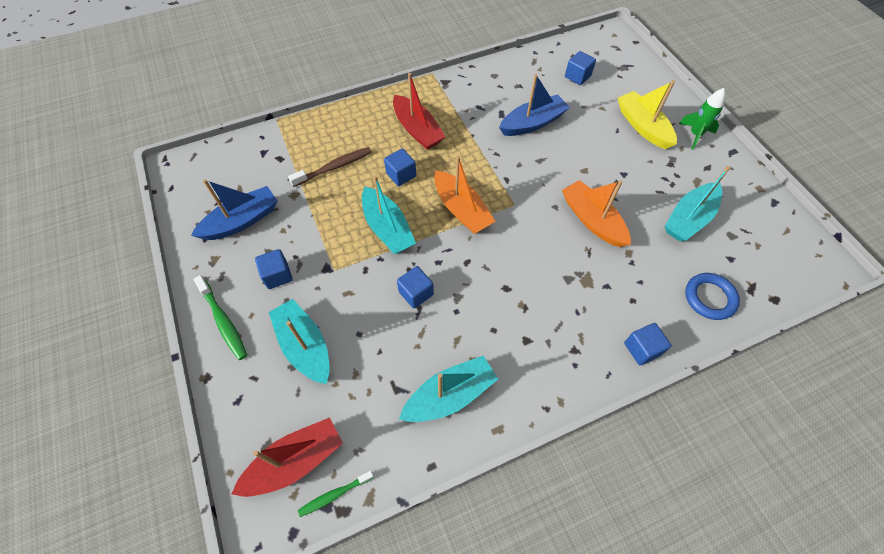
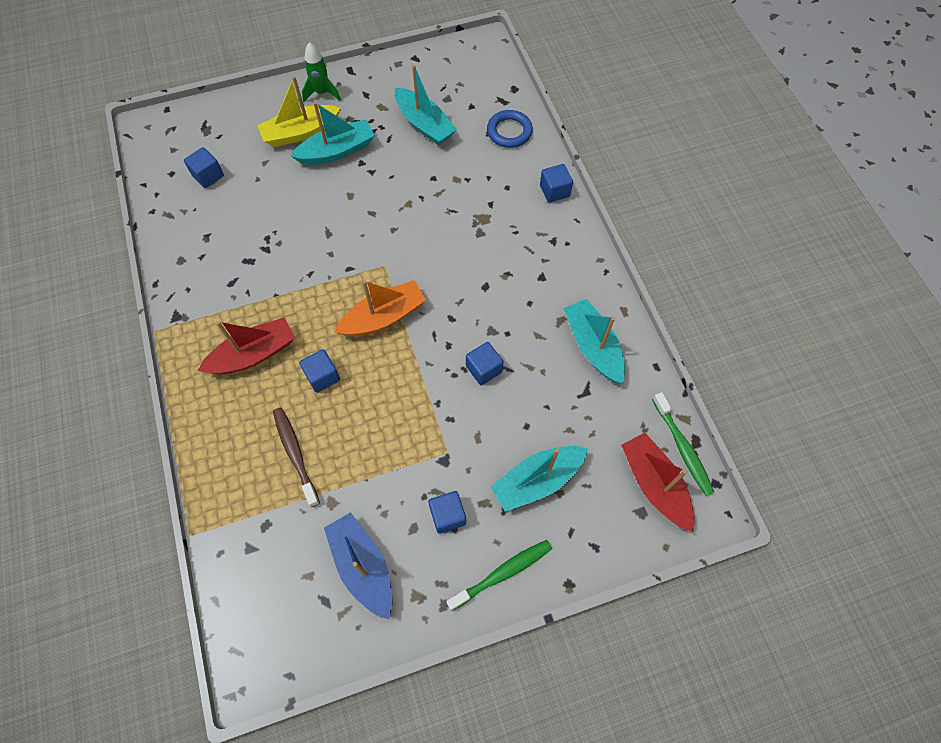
camera: 85 degrees left, 5 degrees up
green toothbrush [298,471,374,517] -> green toothbrush [652,392,714,496], size x1.53
turquoise boat [362,175,416,254] -> turquoise boat moved to [291,102,375,165]
blue boat [499,74,570,136] -> none
orange boat [562,180,631,247] -> none

